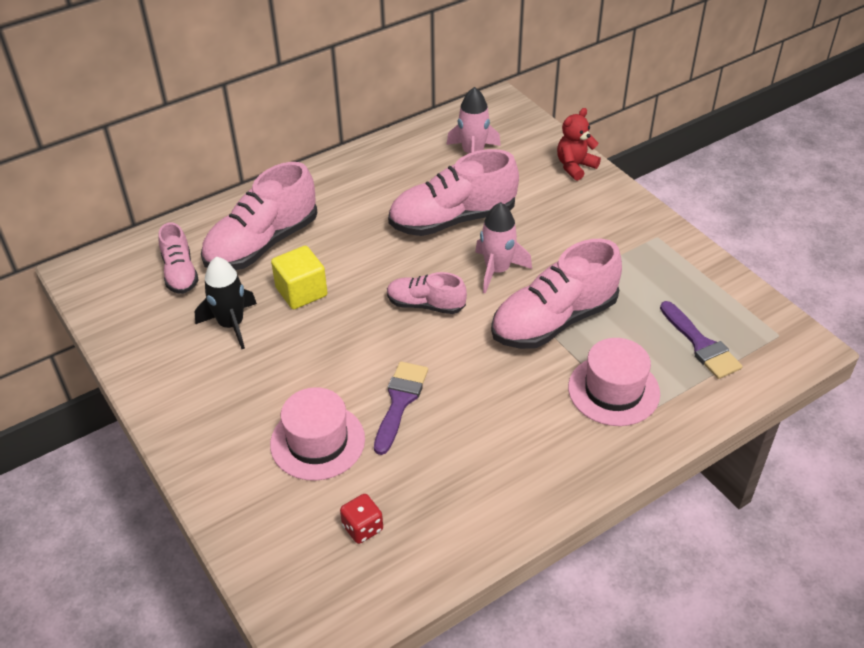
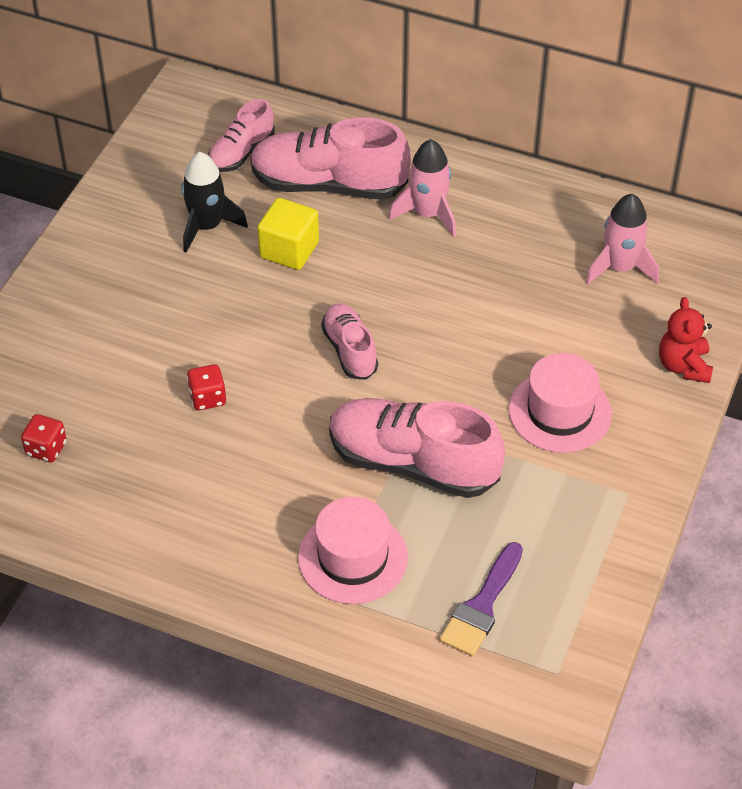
camera: 55 degrees right, 5 degrees up
pink hat [270,387,365,481] -> pink hat moved to [509,353,612,453]
purple brush [374,361,428,455] -> red dice [187,364,226,410]
pink shoe [388,149,519,236] -> none
pink rocket [475,202,532,294] -> pink rocket moved to [389,139,456,237]
red teddy bear [557,108,601,181] -> red teddy bear turned 105 degrees counterclockwise [659,297,713,383]

